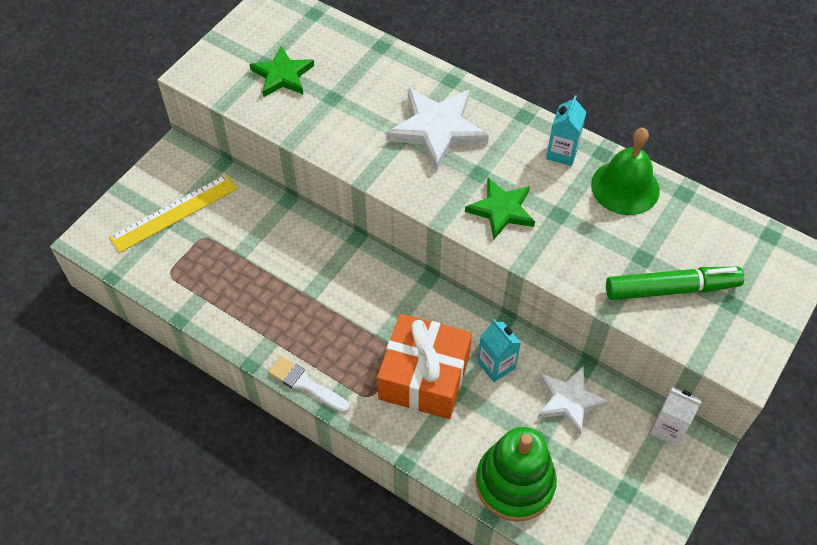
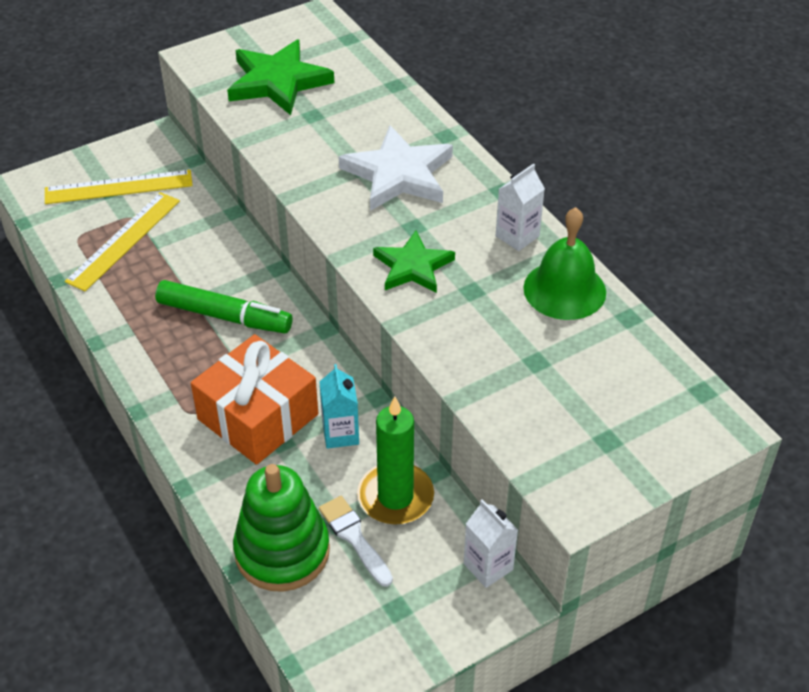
camera: 25 degrees right, 10 degrees down
green star [249,46,314,97] -> green star [227,40,334,115], size x1.51
white brush [268,356,350,413] -> white brush moved to [319,496,393,587]
white star [538,367,609,435] -> green candle [357,396,434,525]
turquoise carton [546,95,586,166] -> white carton [496,163,545,251]
green marker [606,267,744,300] -> green marker moved to [155,280,292,334]
none -> yellow ruler [65,192,180,291]

